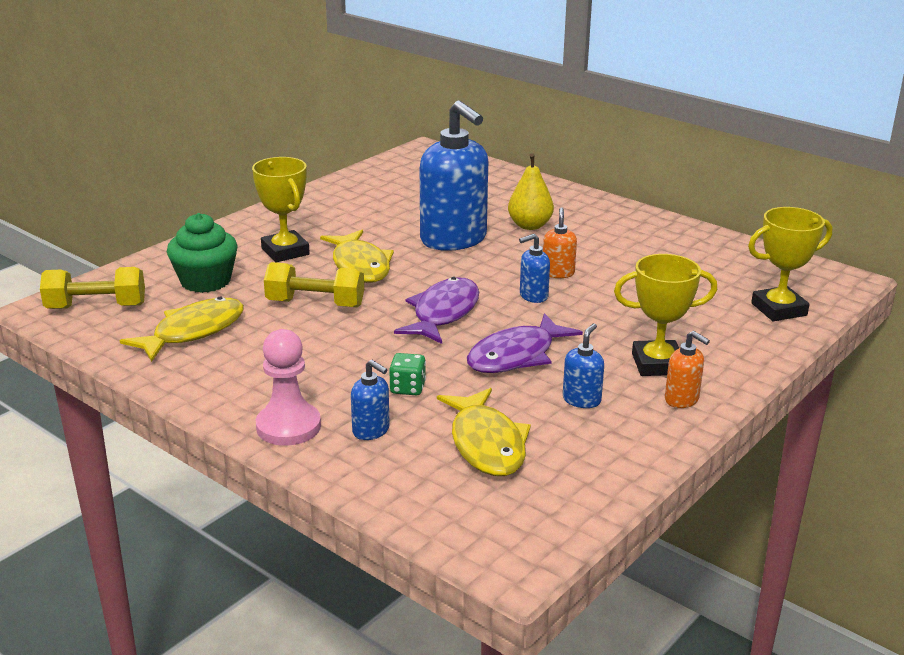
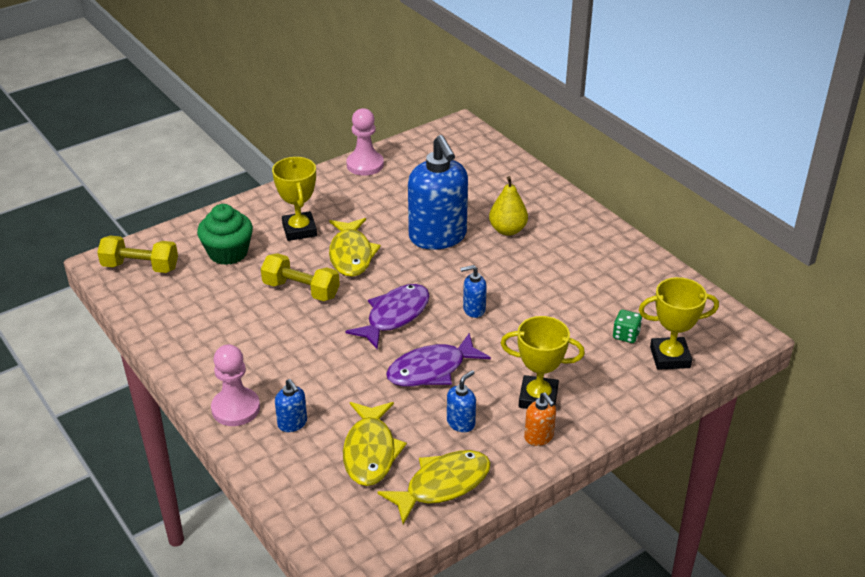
camera: 15 degrees right, 10 degrees up
yellow fish [119,296,244,362] -> yellow fish moved to [377,450,491,525]
green dice [389,353,426,395] -> green dice moved to [613,310,642,343]
orange soap dispenser [543,207,577,278] -> none
none -> pink pawn [346,108,384,176]

